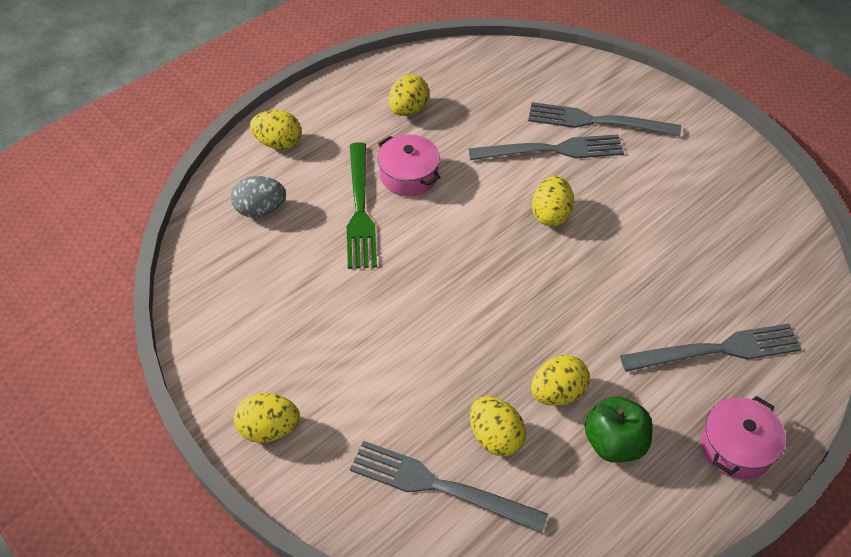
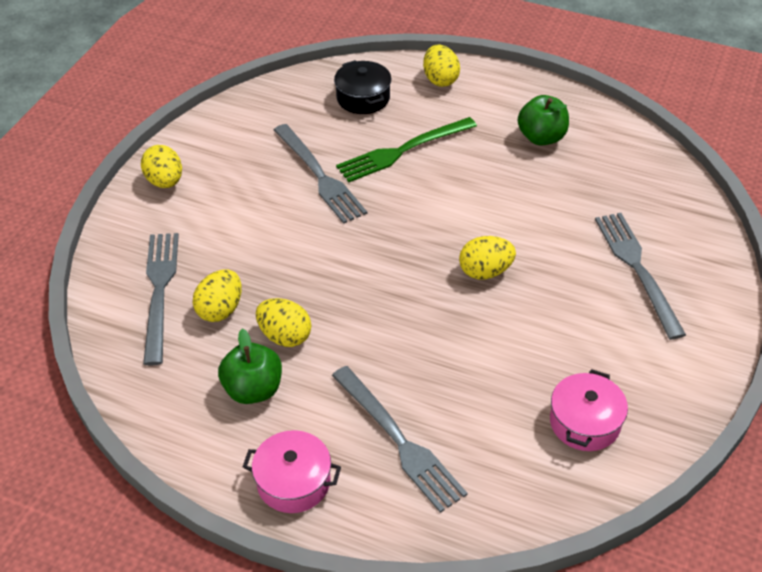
camera: 65 degrees right, 5 degrees down
grey egg [231,176,286,218] -> black pot [334,60,391,114]
pink pot [377,134,440,196] -> pink pot moved to [550,369,628,451]
yellow egg [389,75,429,116] -> green apple [518,95,569,146]
grey fork [469,134,624,160] -> grey fork moved to [274,124,367,224]

